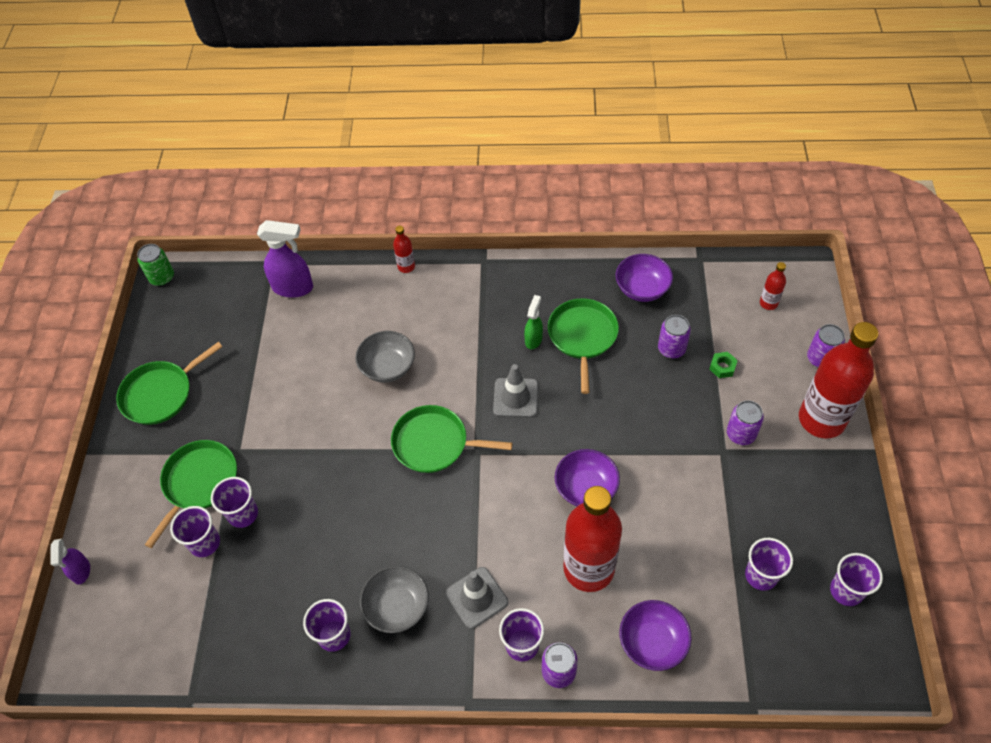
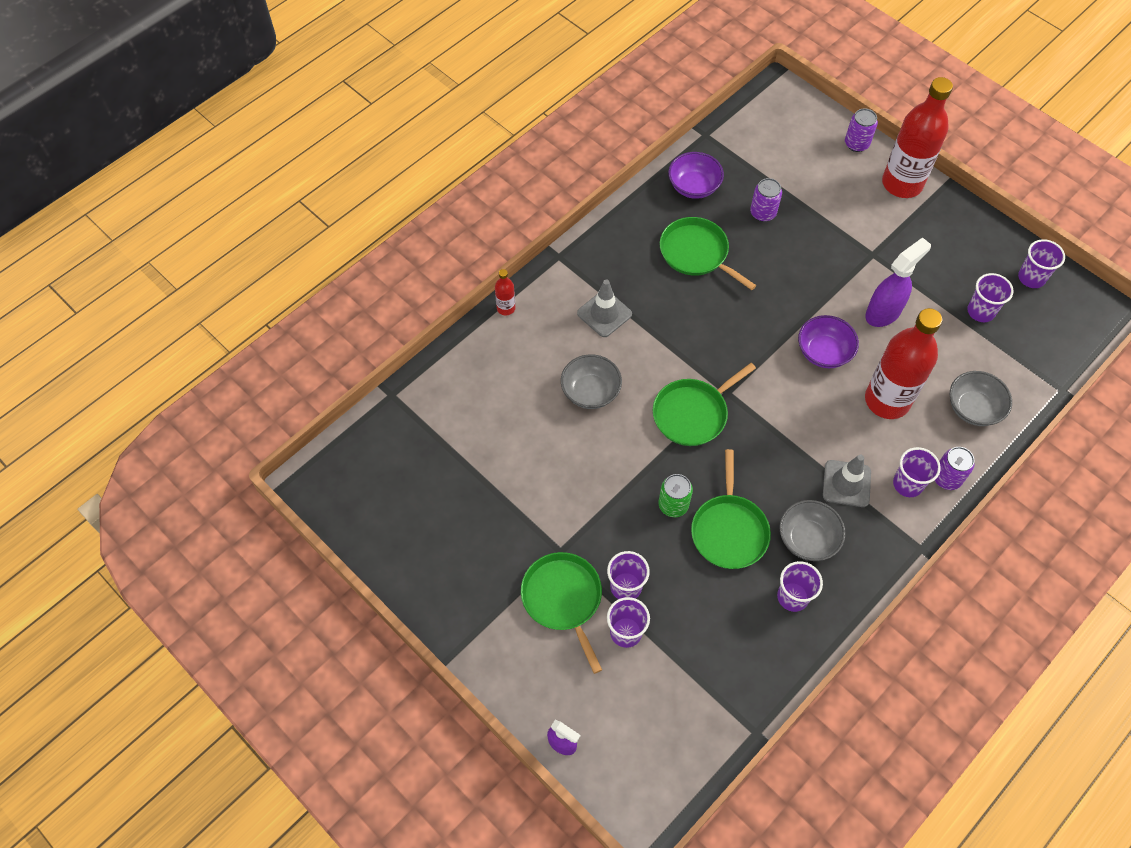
camera: 50 degrees left, 5 degrees up
green pan [116,342,223,425] -> green pan moved to [691,449,771,569]
green can [137,244,174,286] -> green can moved to [659,474,693,517]
purple spray bottle [257,220,313,298] -> purple spray bottle moved to [865,237,931,327]
grey traffic cone [493,364,538,417] -> grey traffic cone moved to [577,279,632,337]
green spray bottle [524,295,543,349] -> none
purple bowl [619,600,692,671] -> grey bowl [950,371,1012,426]
green nut [709,352,738,378] -> none
purple can [727,400,764,445] -> none
red bottle [760,262,786,310] -> none

